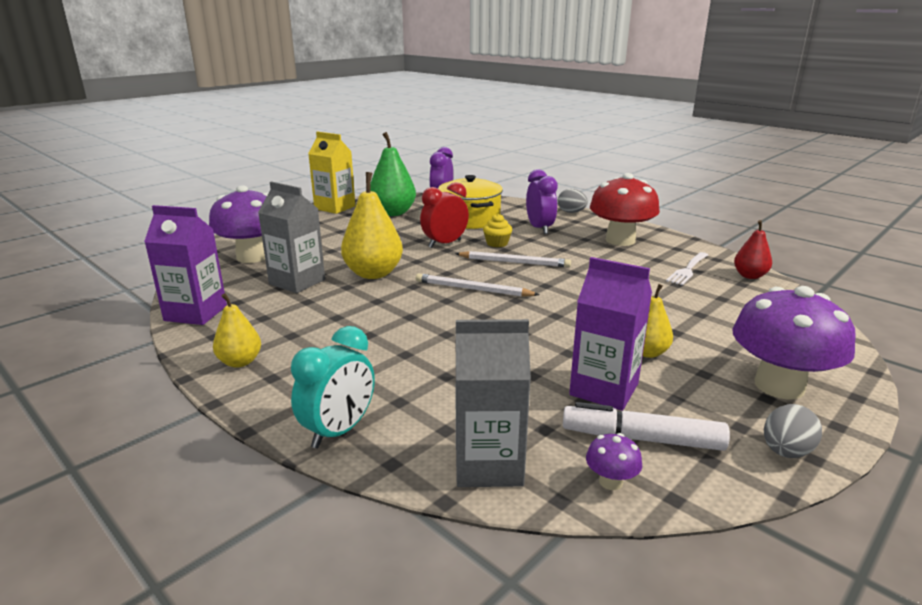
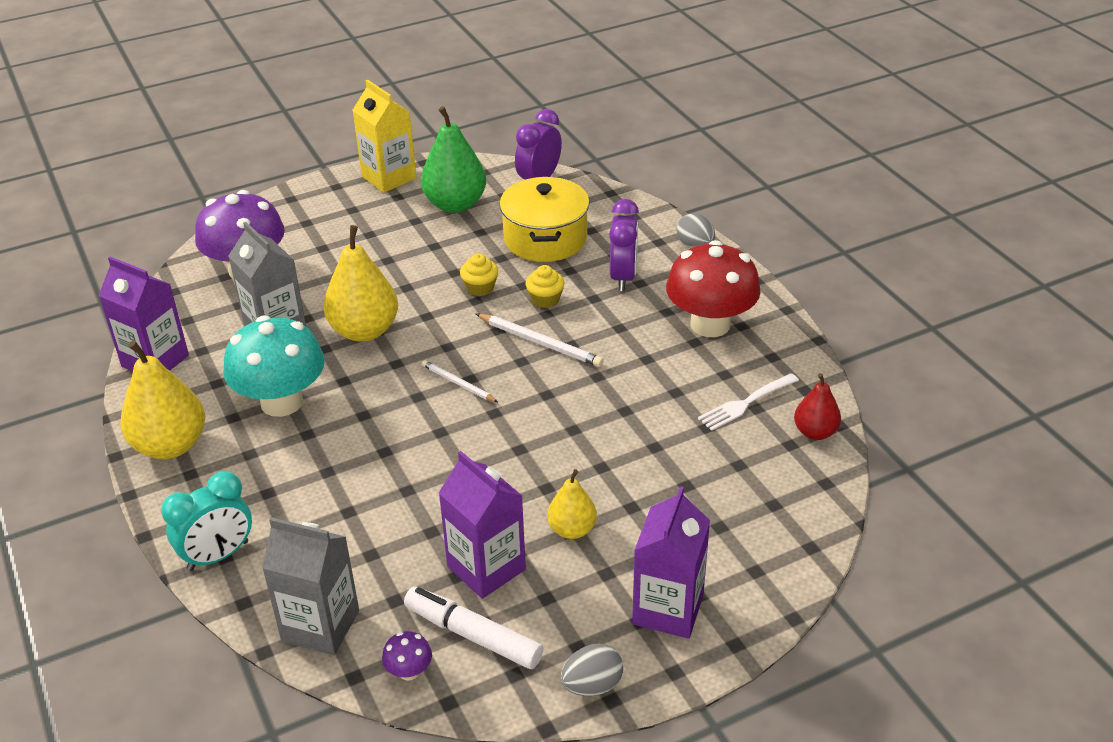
camera: 20 degrees right, 15 degrees up
yellow pear [213,293,261,368] -> yellow pear [120,340,205,459], size x1.76
white pencil [416,273,540,297] -> white pencil [422,360,498,402], size x0.64
red clock [420,182,469,248] -> yellow cupcake [460,254,498,296]
purple mushroom [732,286,856,399] -> purple carton [632,486,710,639]
none -> turquoise mushroom [224,316,325,417]

